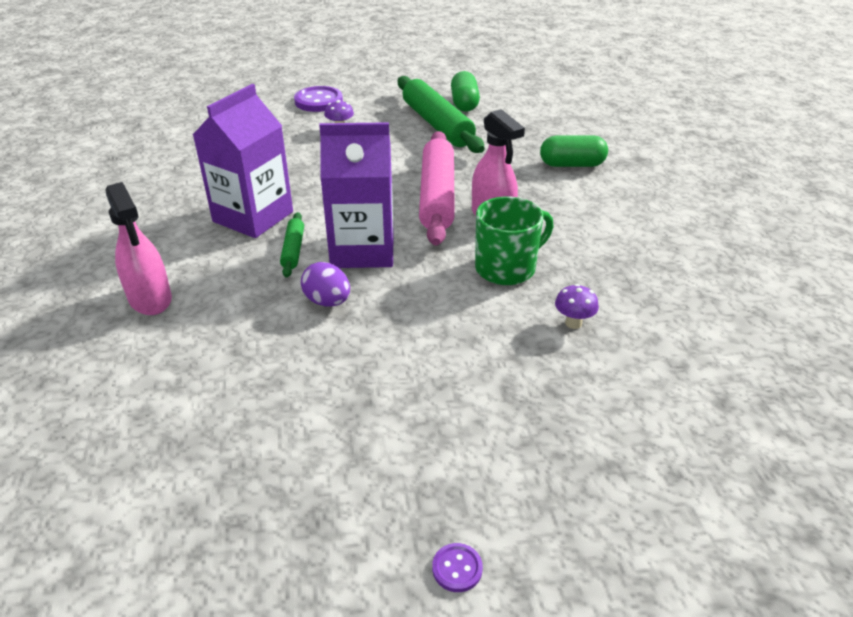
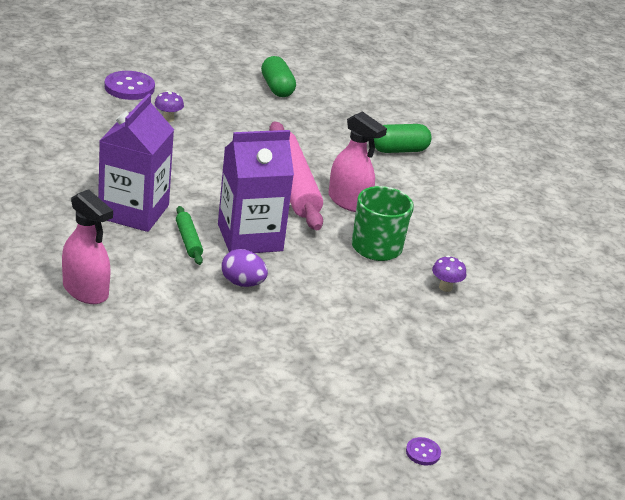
camera: 20 degrees left, 5 degrees down
green rolling pin [398,76,485,153] -> none

